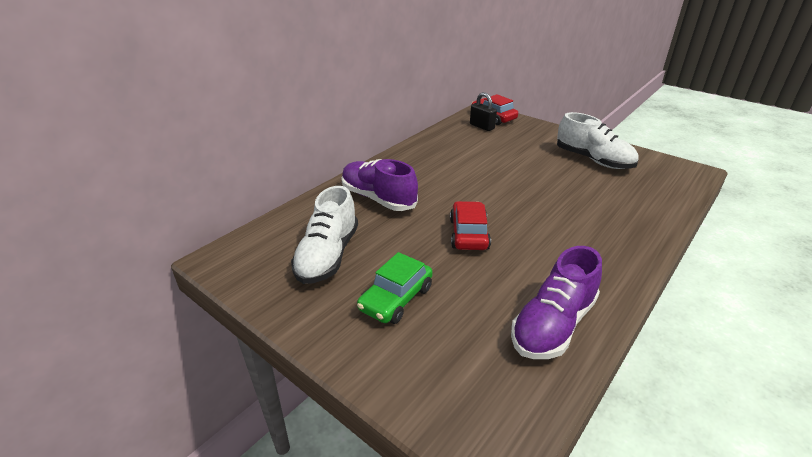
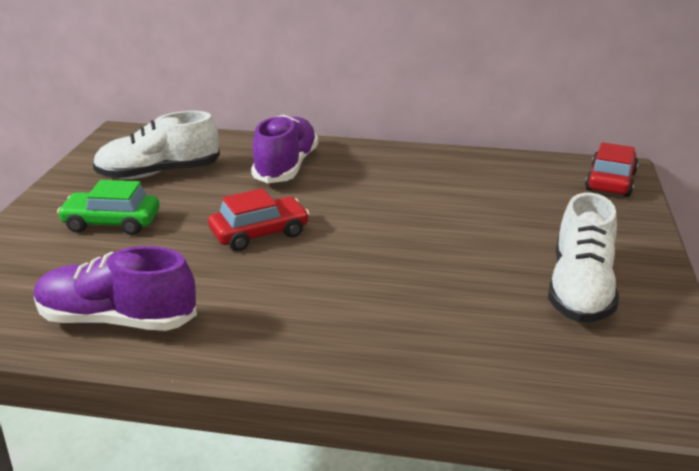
camera: 60 degrees right, 5 degrees down
black padlock [470,92,497,131] -> none

